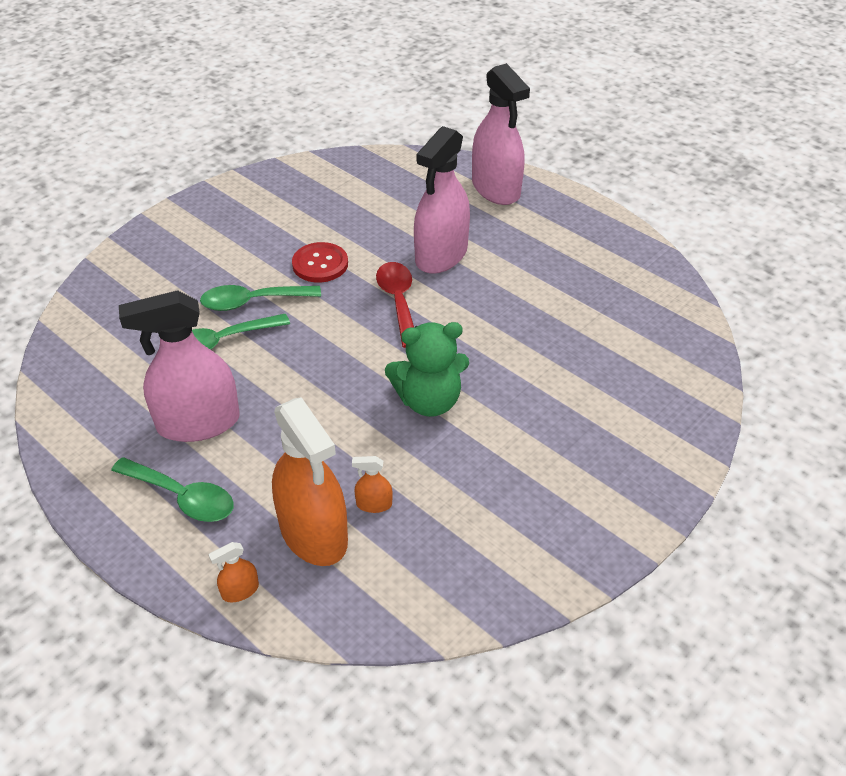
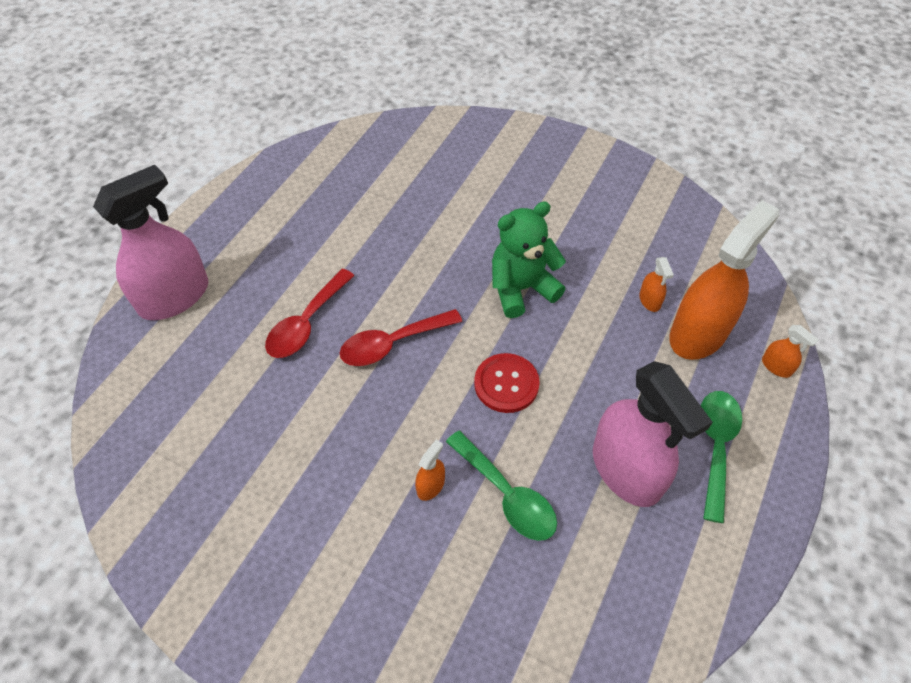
camera: 105 degrees left, 10 degrees up
green spoon [200,285,321,311] -> orange spray bottle [415,439,445,501]
red button [292,242,348,283] -> red button moved to [474,353,540,413]
green teddy bear [385,322,469,417] -> green teddy bear turned 90 degrees counterclockwise [492,201,566,318]
pink spray bottle [414,126,470,274] -> red spoon [265,269,355,358]

